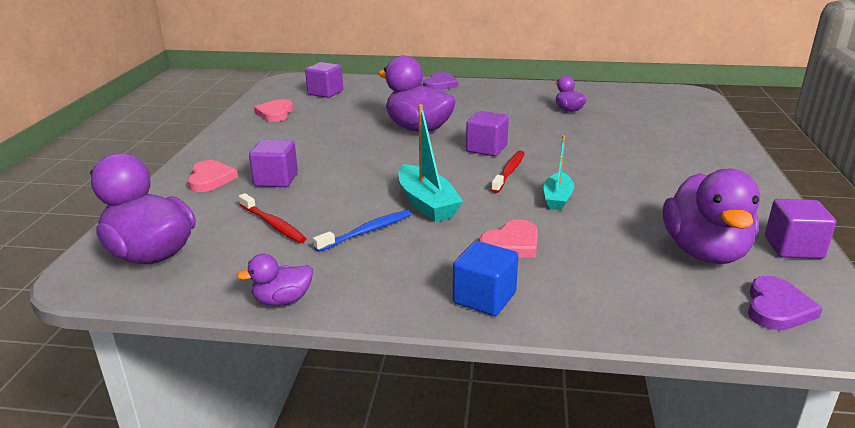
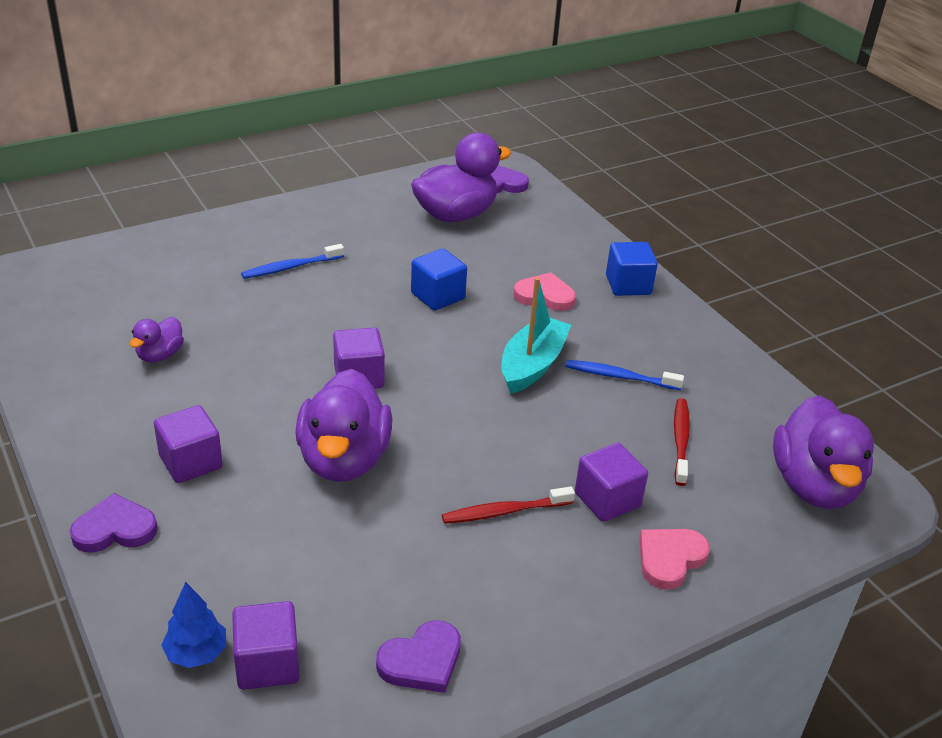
camera: 130 degrees left, 10 degrees up
purple duck [237,254,313,306] -> none
pink heart [254,99,293,122] -> purple heart [376,620,461,693]
red toothbrush [491,151,525,193] -> red toothbrush moved to [442,486,575,524]
turquoise boat [544,135,574,210] -> blue cube [411,248,467,311]
purple cube [765,199,836,259] -> purple cube moved to [154,405,223,483]
none -> blue tree [161,582,226,668]
none -> blue toothbrush [241,244,344,279]

